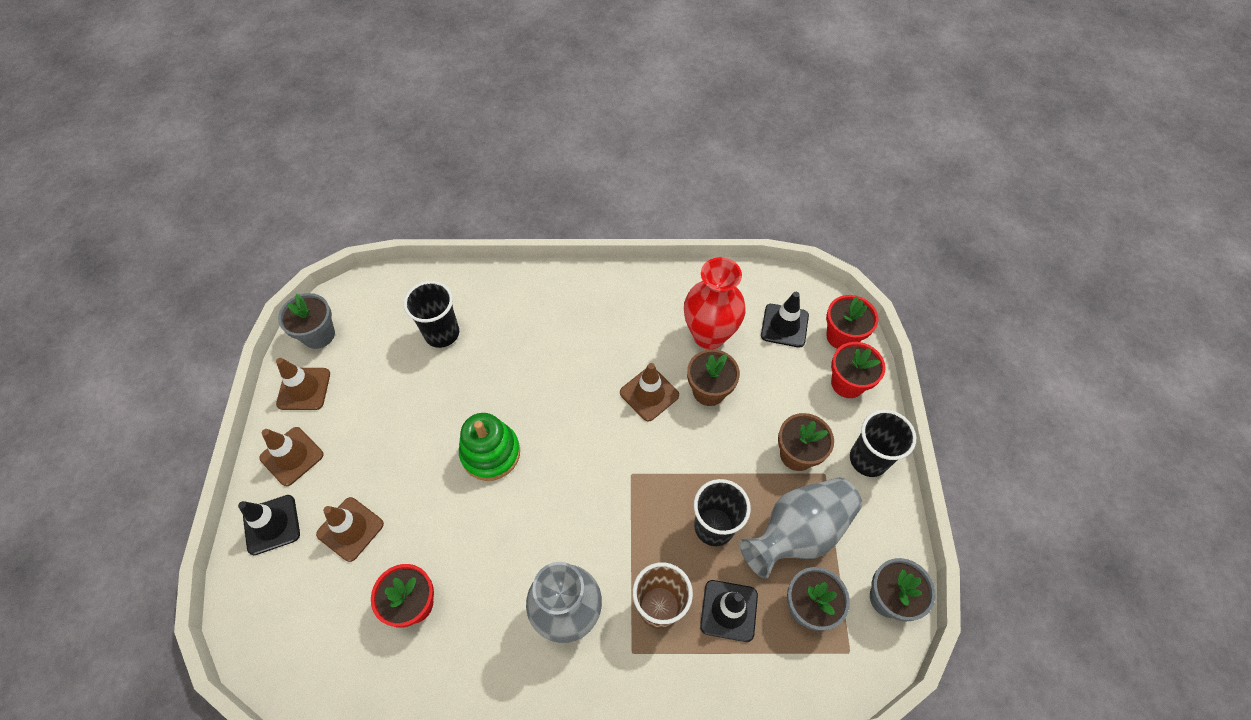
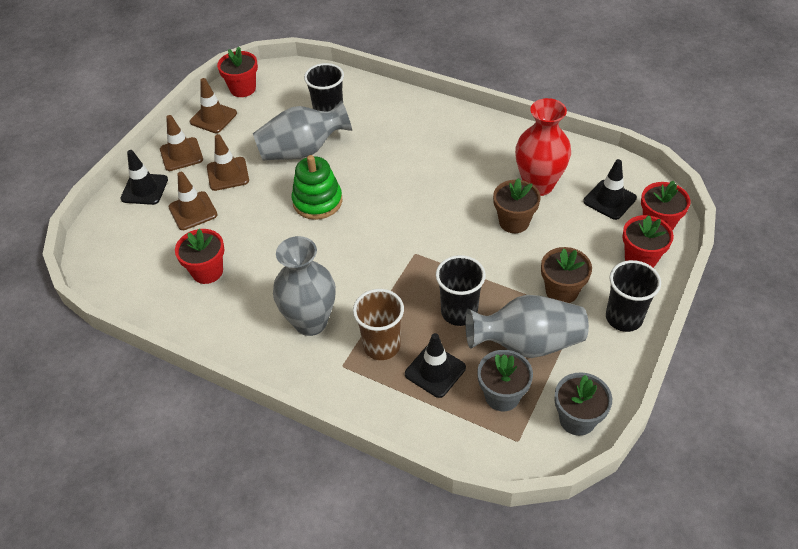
camera: 30 degrees right, 10 degrees down
grey flower pot [278,293,335,349] -> red flower pot [217,46,258,97]
brown traffic cone [620,363,679,421] -> brown traffic cone moved to [207,134,249,191]
none -> grey vase [253,100,352,160]

